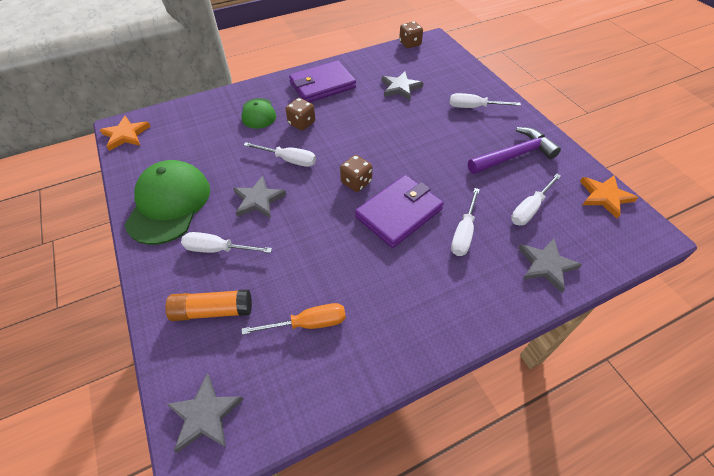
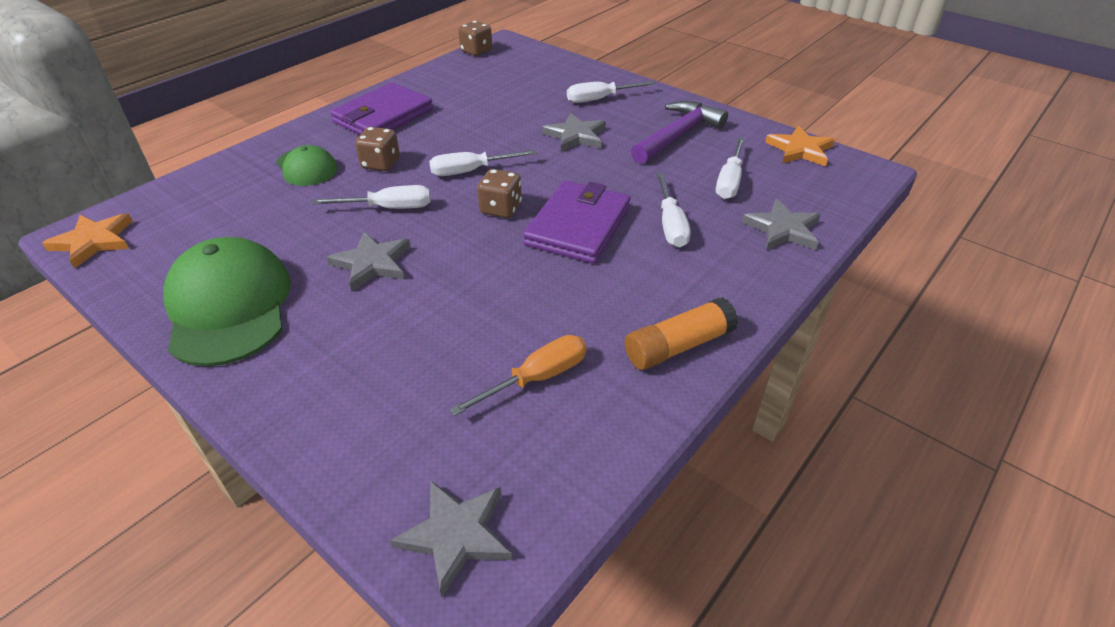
camera: 25 degrees left, 10 degrees down
orange glue stick [165,289,252,321] -> orange glue stick moved to [624,297,738,370]
white screwdriver [181,232,272,253] -> white screwdriver moved to [429,150,537,176]
grey star [382,71,423,100] -> grey star moved to [542,113,606,152]

